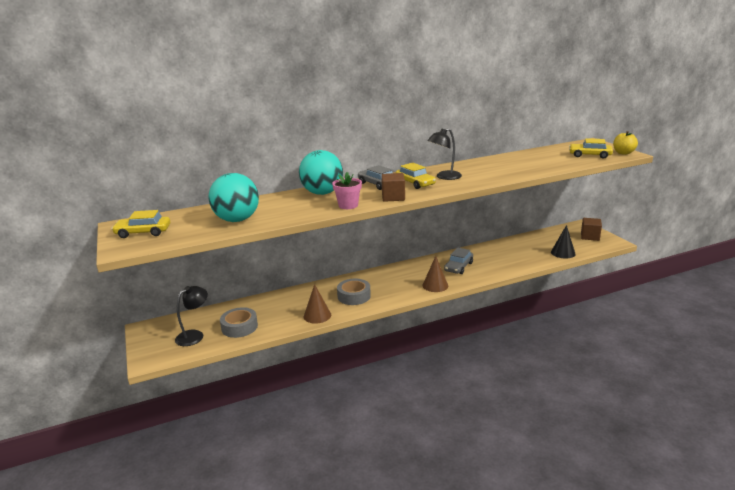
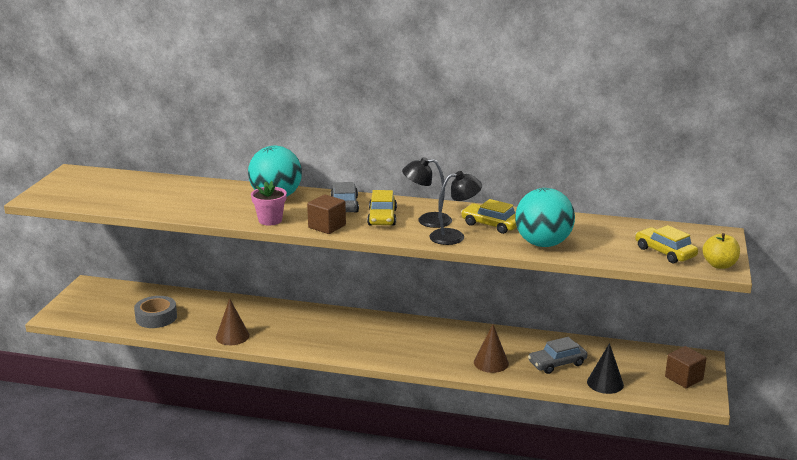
camera: 35 degrees right, 0 degrees up
yellow car [112,210,170,238] -> yellow car moved to [461,199,517,234]
black lamp [175,286,208,346] -> black lamp moved to [429,171,482,245]
turquoise ball [209,173,259,222] -> turquoise ball moved to [515,188,575,247]
grey tape [337,279,371,305] -> none
brown cone [422,256,448,292] -> brown cone moved to [474,324,509,373]
grey car [444,247,473,274] -> grey car moved to [528,337,587,374]

